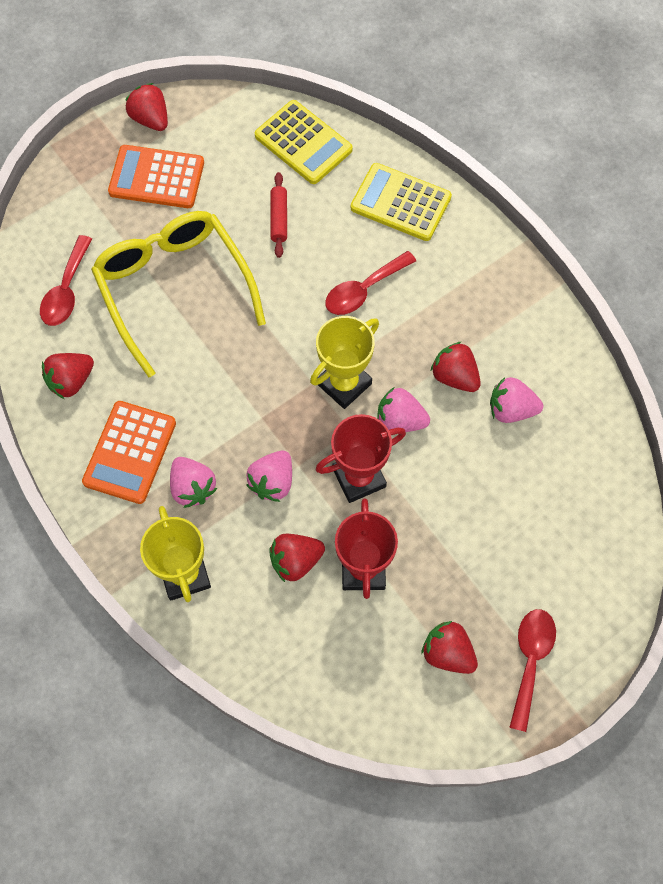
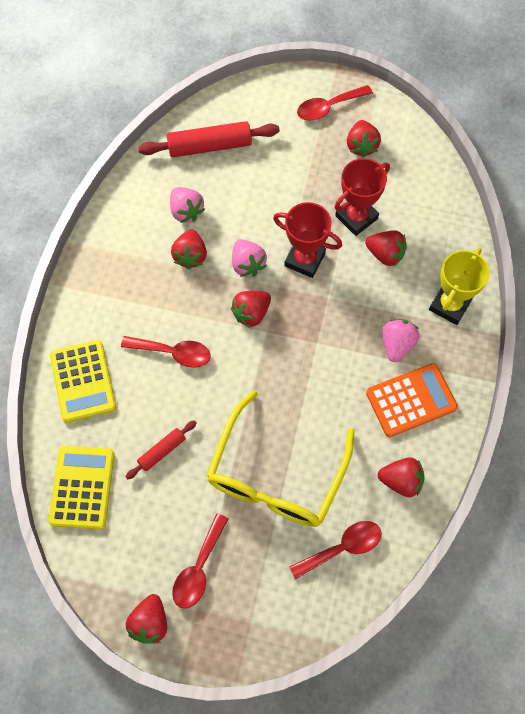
camera: 130 degrees left, 0 degrees up
orange calculator [108,145,204,208] -> red spoon [172,513,228,609]
pink strawberry [246,451,292,502] -> none
yellow trophy [310,316,379,409] -> red strawberry [231,291,271,328]
none -> red rolling pin [138,121,280,157]

